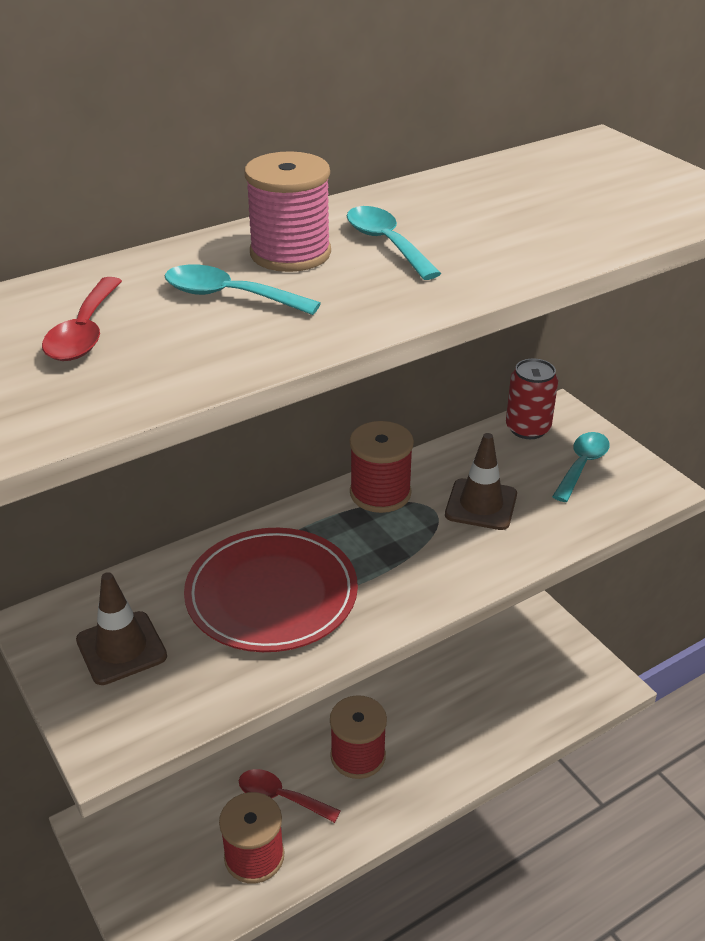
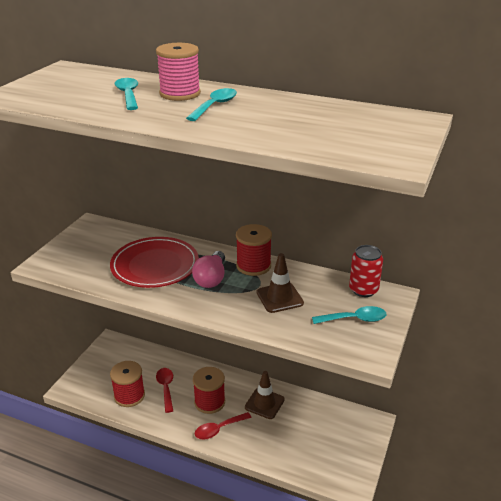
camera: 55 degrees right, 5 degrees down
red spoon [42,277,122,361] -> red spoon moved to [195,412,252,440]
brown traffic cone [76,572,167,685] -> brown traffic cone moved to [245,371,285,419]
none -> pink light bulb [192,251,225,288]

